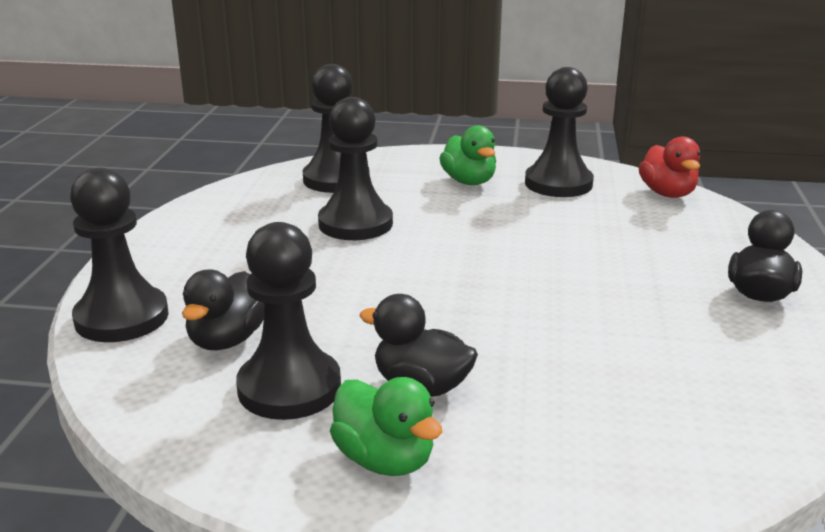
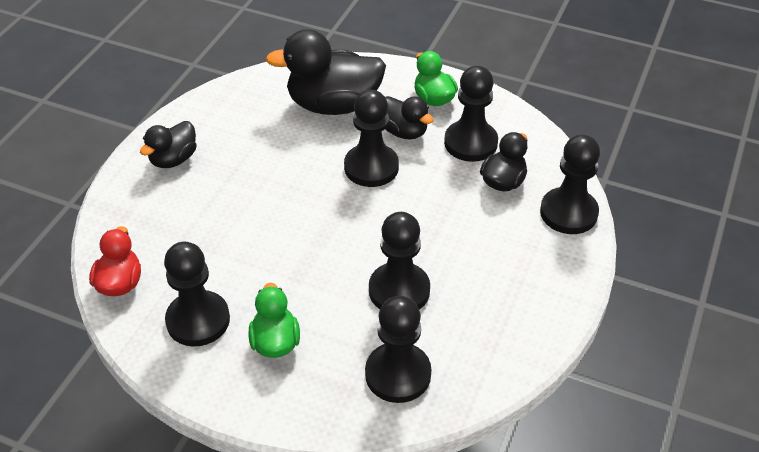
camera: 165 degrees left, 20 degrees up
none -> black duck [266,29,386,115]
none -> black pawn [344,90,399,187]

